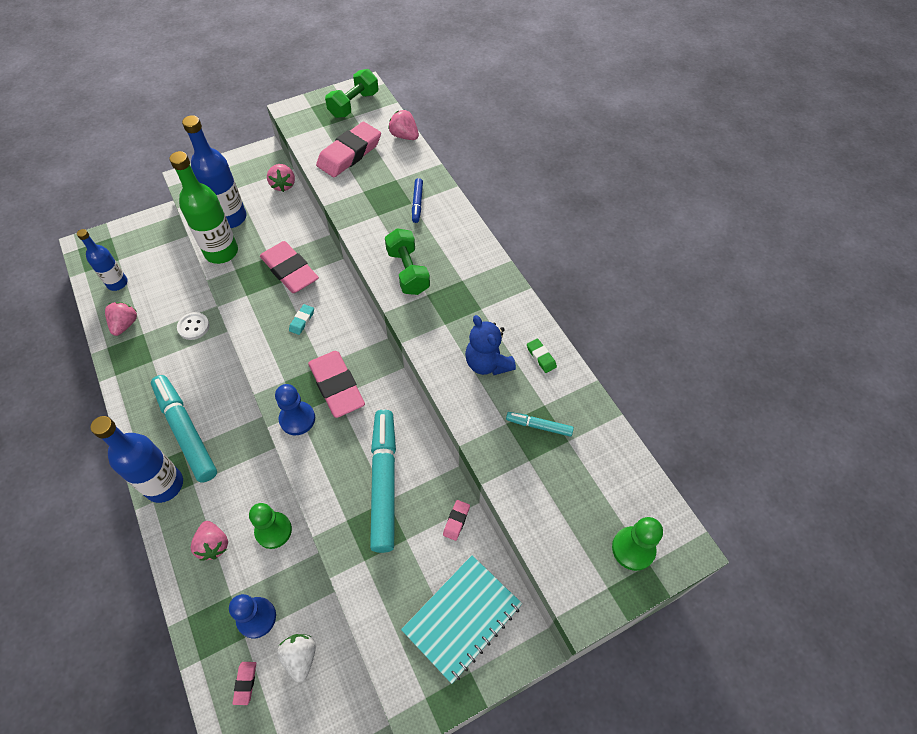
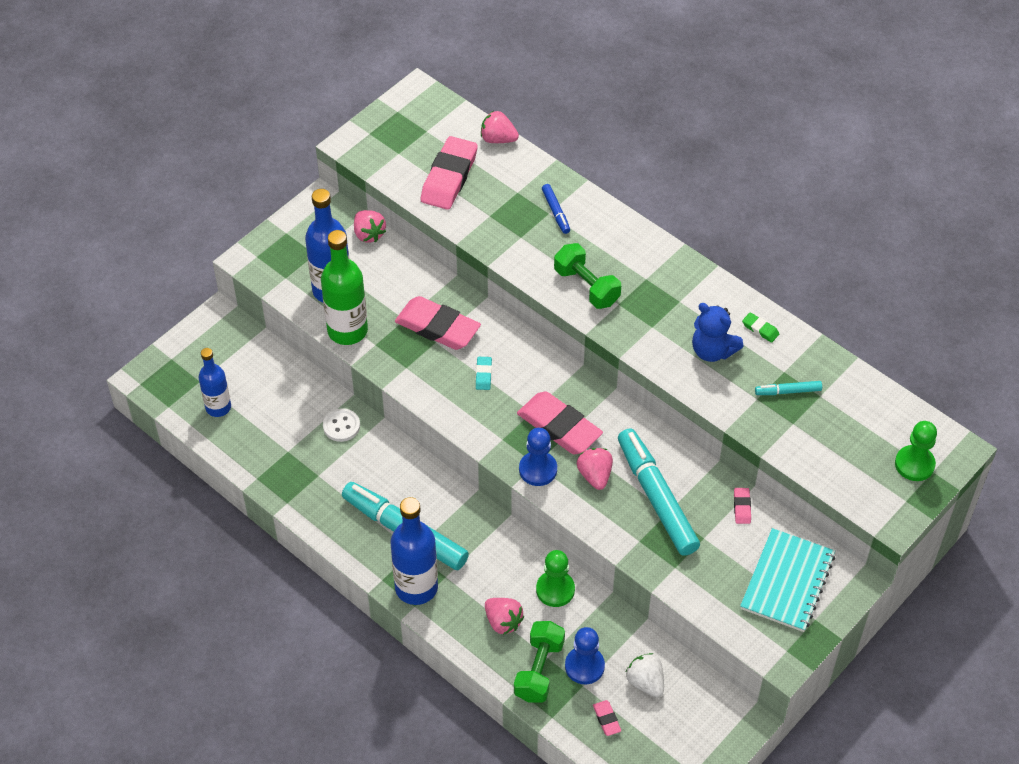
camera: 20 degrees left, 5 degrees down
pink strawberry [105,302,137,336] -> pink strawberry moved to [577,448,613,490]
green dumbbell [325,69,378,118] -> green dumbbell moved to [514,621,565,703]

